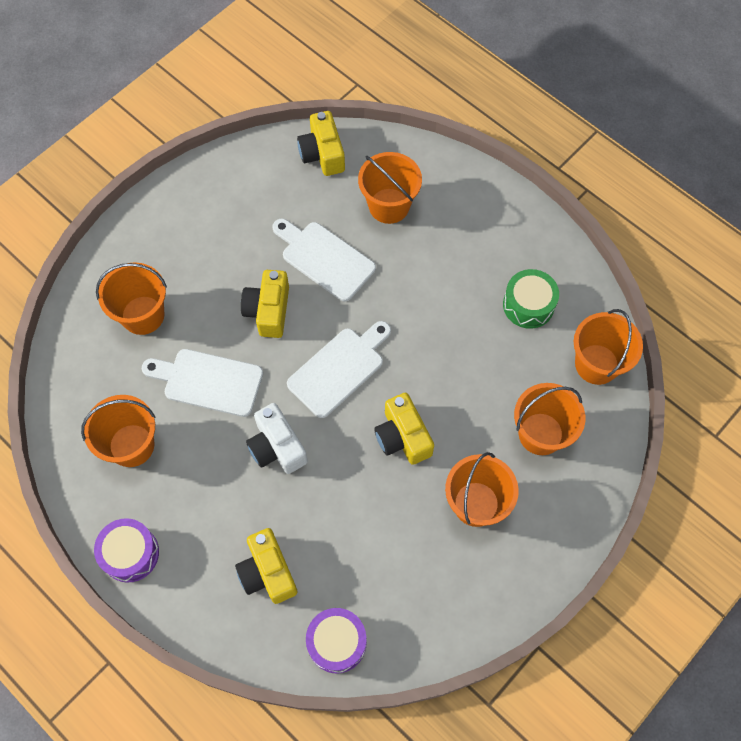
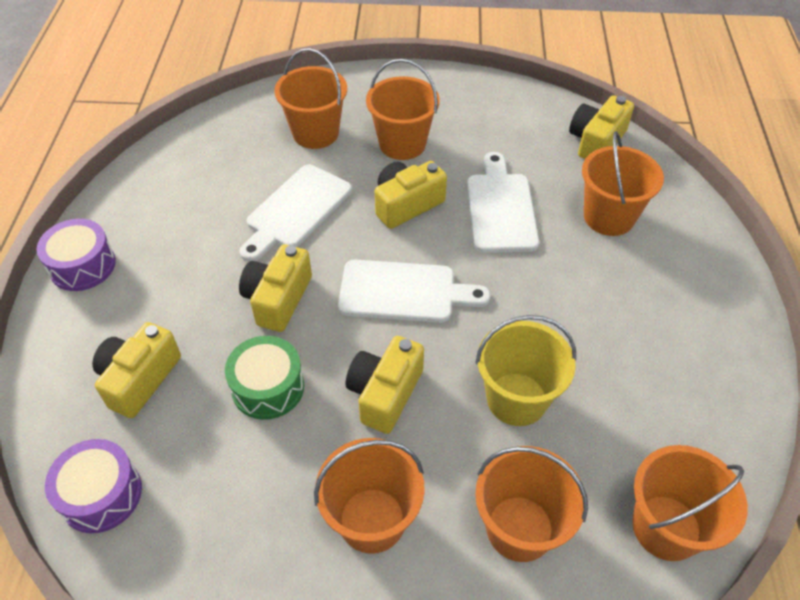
camera: 50 degrees right, 15 degrees down
orange bucket [81,395,155,467] -> orange bucket moved to [366,59,439,160]
white cutting board [142,349,263,417] -> white cutting board turned 120 degrees counterclockwise [239,165,352,262]
white camera [246,403,308,474] -> yellow camera [239,244,312,332]
green drum [503,269,559,329] -> green drum moved to [225,336,304,420]
none -> yellow bucket [475,315,576,426]

